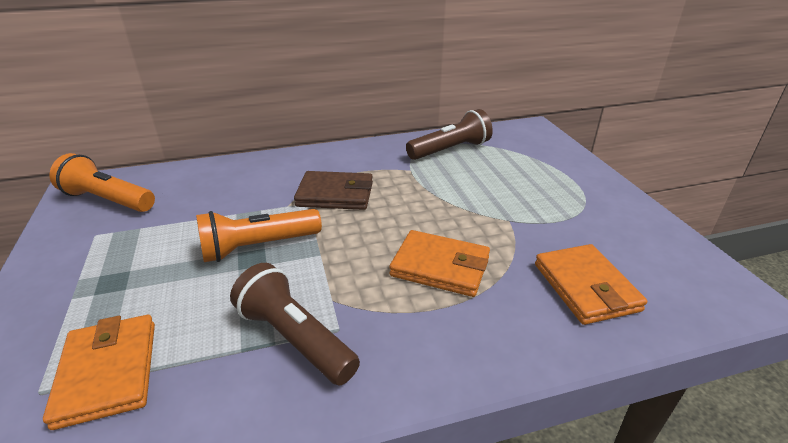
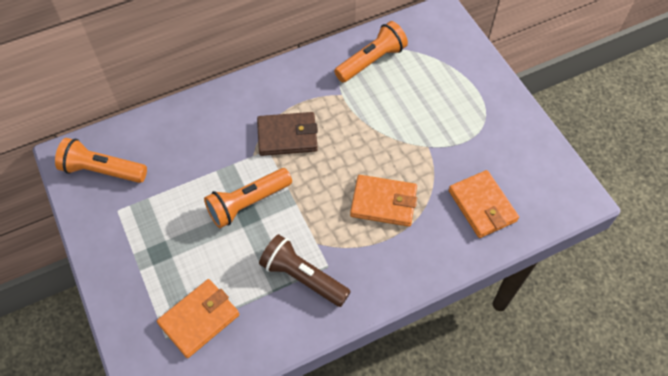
camera: 10 degrees left, 25 degrees up
orange wallet [43,315,155,430] -> orange wallet turned 75 degrees clockwise [157,279,239,358]
brown flashlight [406,109,493,160] -> orange flashlight [334,21,408,82]

